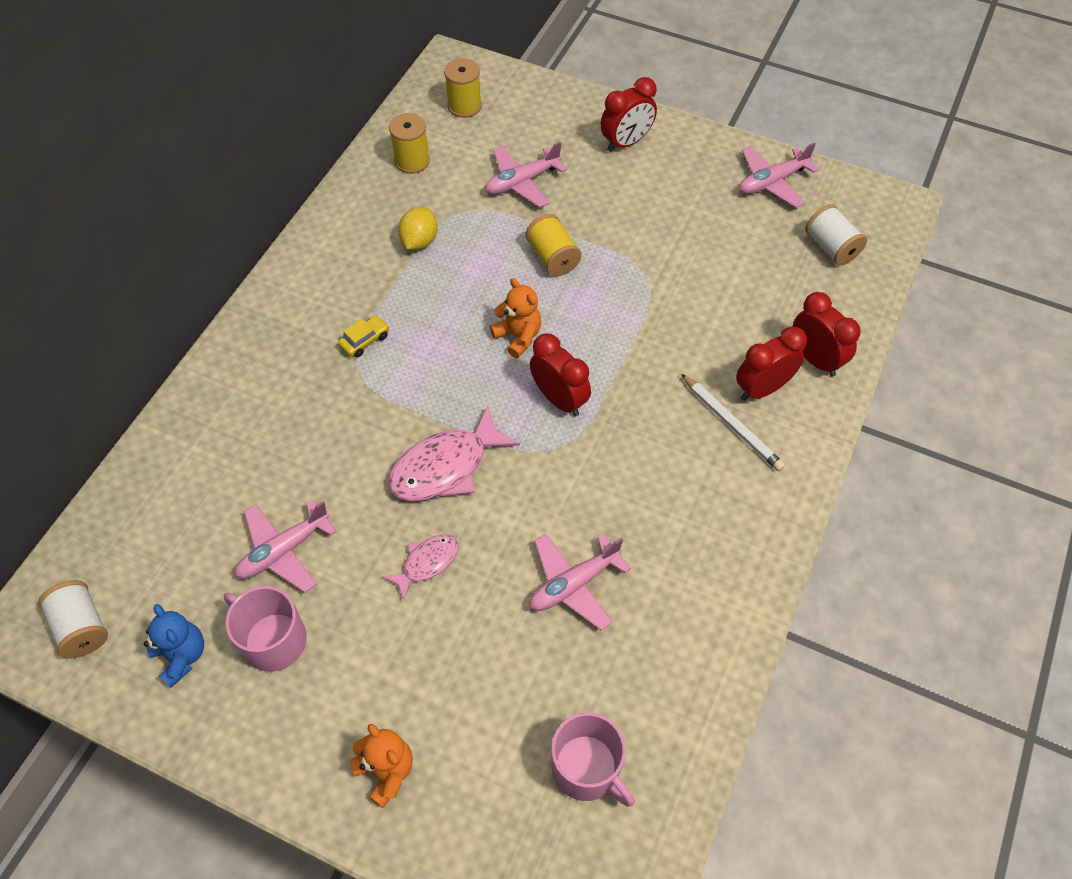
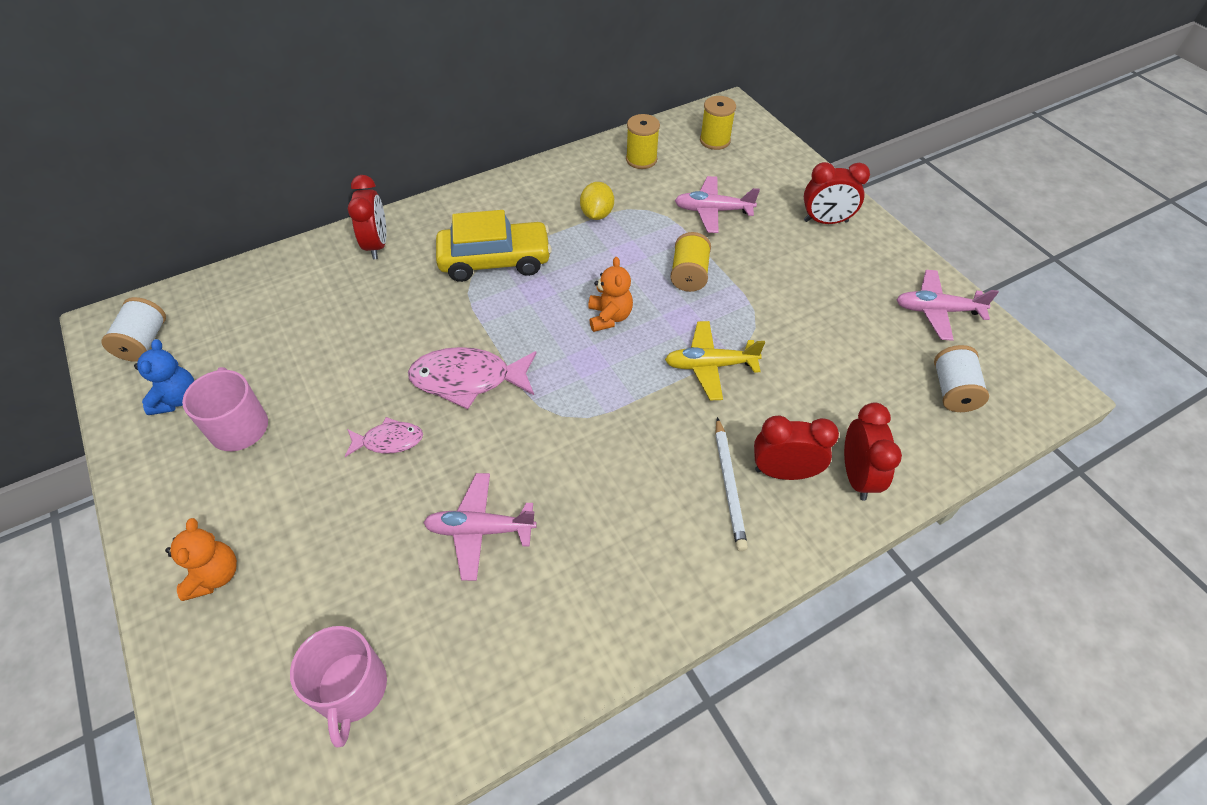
camera: 35 degrees right, 5 degrees down
pink plane [235,500,337,593] -> none
yellow car [338,315,389,358] -> yellow car [436,210,552,282], size x2.43
yellow lemon [398,207,438,250] -> yellow lemon turned 45 degrees counterclockwise [580,182,614,220]
red clock [530,333,591,416] -> red clock moved to [348,175,387,259]
none -> yellow plane [665,321,765,400]

